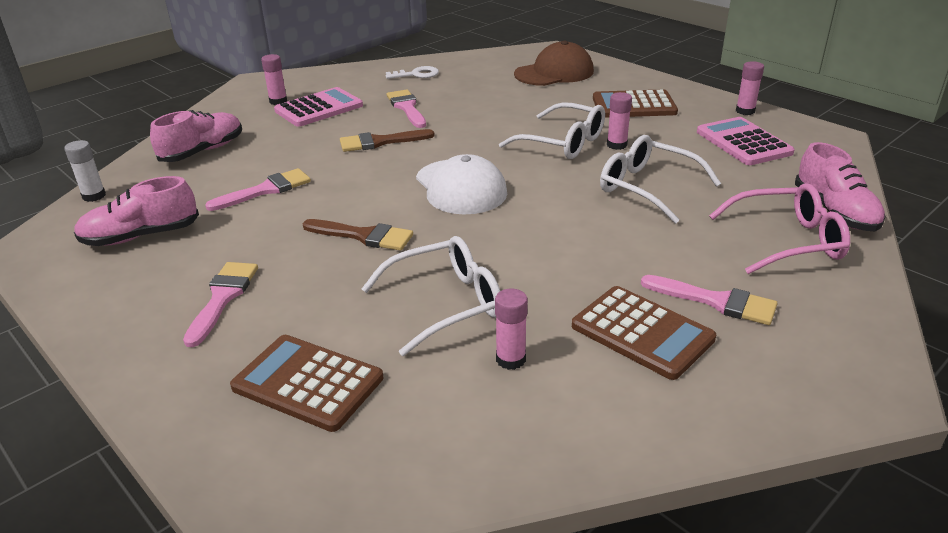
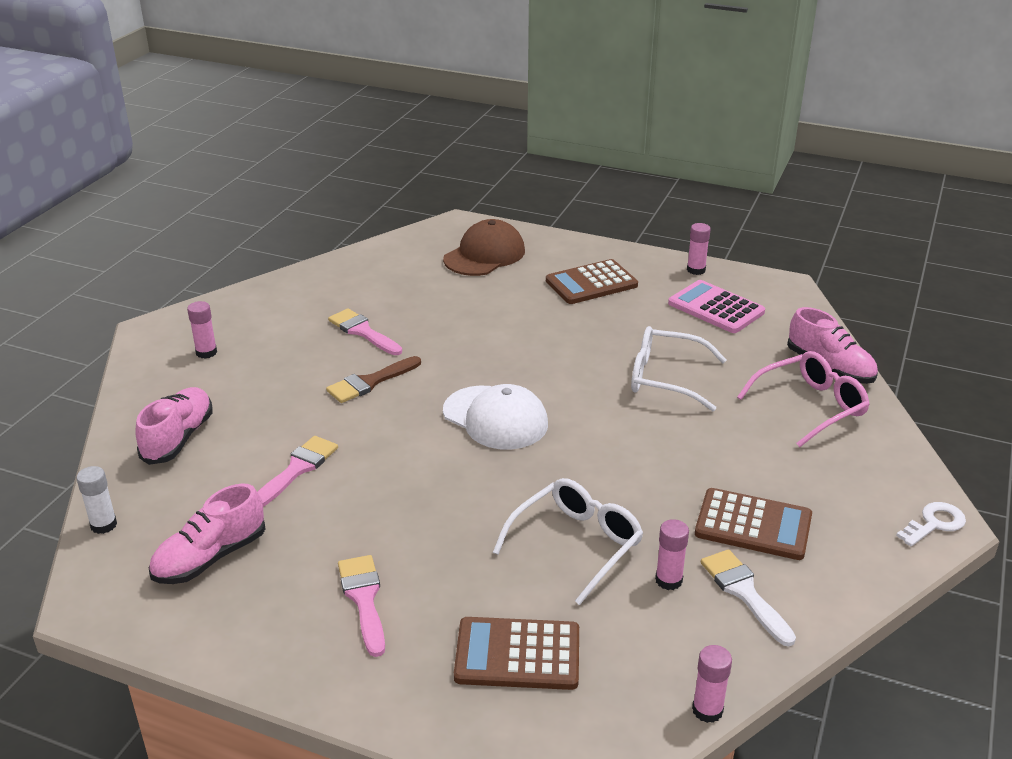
camera: 25 degrees left, 0 degrees up
pink calculator [274,87,363,127] -> none
brown brush [302,219,413,251] -> none
white key [386,66,439,79] -> white key moved to [896,502,966,546]
white glasses [499,102,605,159] -> none
pink glue stick [607,92,632,150] -> pink glue stick moved to [692,645,732,723]
pink brush [641,275,778,325] -> none
none -> white brush [701,549,796,646]

